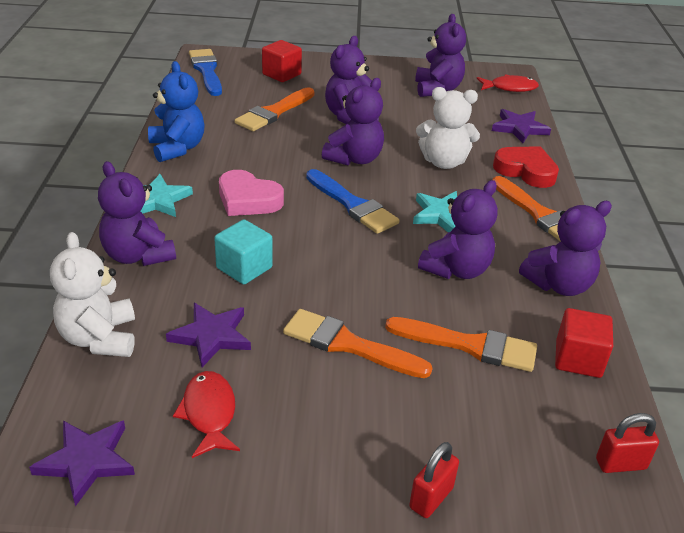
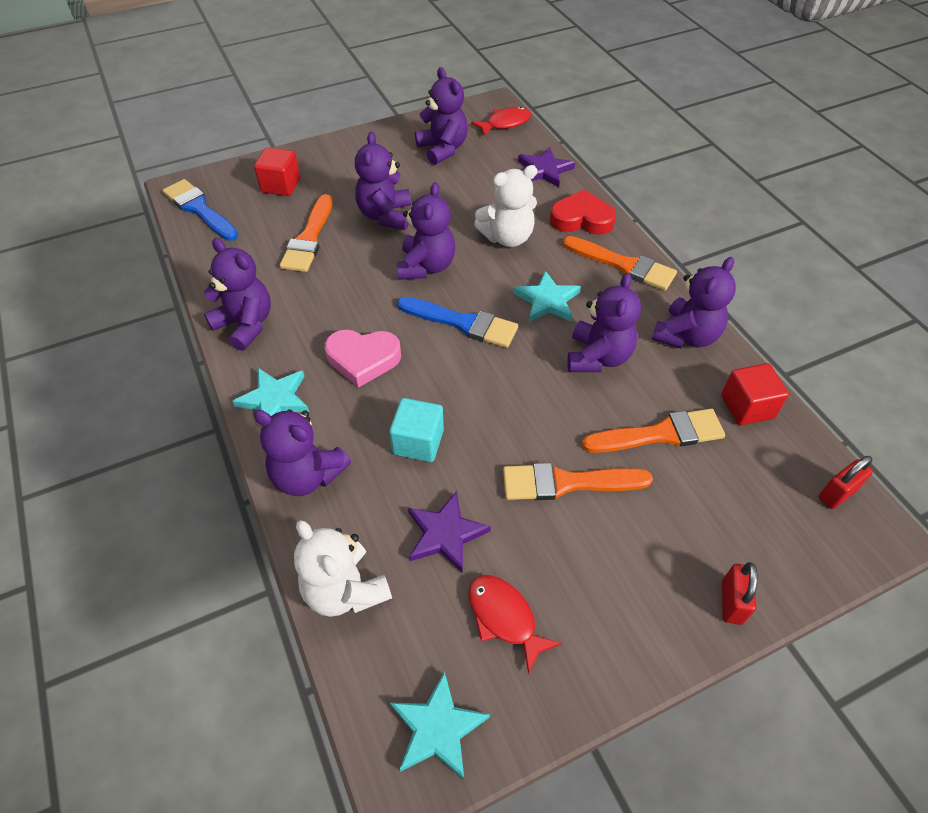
camera: 25 degrees left, 15 degrees up
purple star [29,421,135,506] -> turquoise star [390,671,490,780]
blue teddy bear [148,61,205,162] -> purple teddy bear [204,238,271,351]

